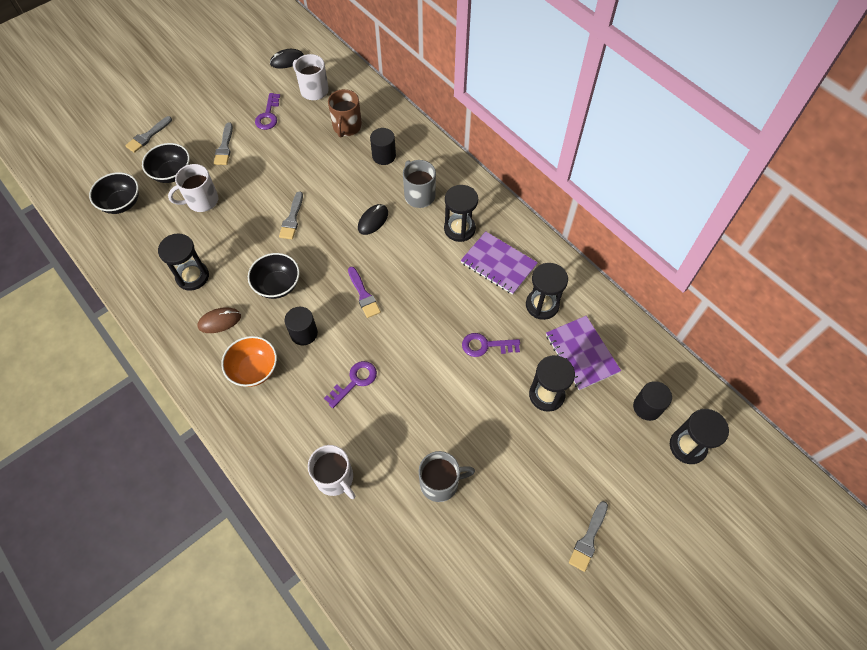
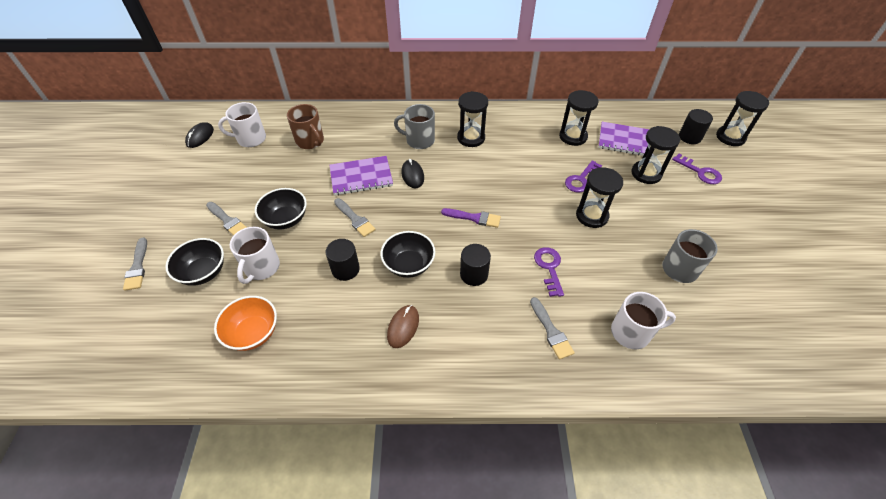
camera: 50 degrees left, 10 degrees down
black bowl [89,172,139,214] -> black bowl moved to [255,188,307,230]
black hourglass [158,233,209,291] -> black hourglass moved to [576,167,623,228]
orange bowl [221,336,277,387] -> orange bowl moved to [214,296,277,351]
purple key [255,93,280,130] -> purple key moved to [672,154,722,184]
black cylinder [370,128,396,165] -> black cylinder moved to [326,239,360,281]
purple notebook [461,231,538,295] -> purple notebook moved to [329,156,393,195]
grey brush [569,501,608,572] -> grey brush moved to [530,297,575,360]

